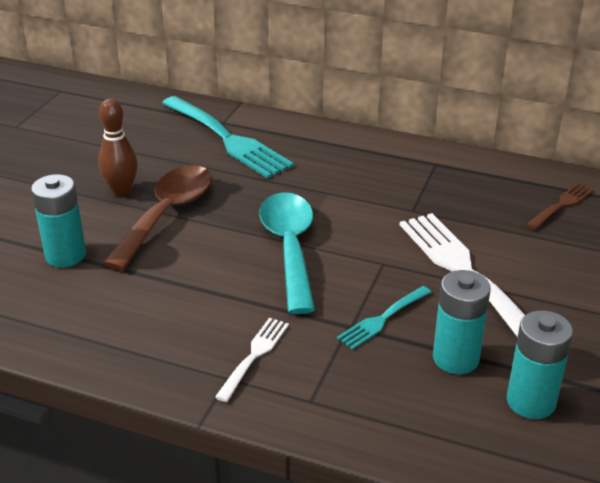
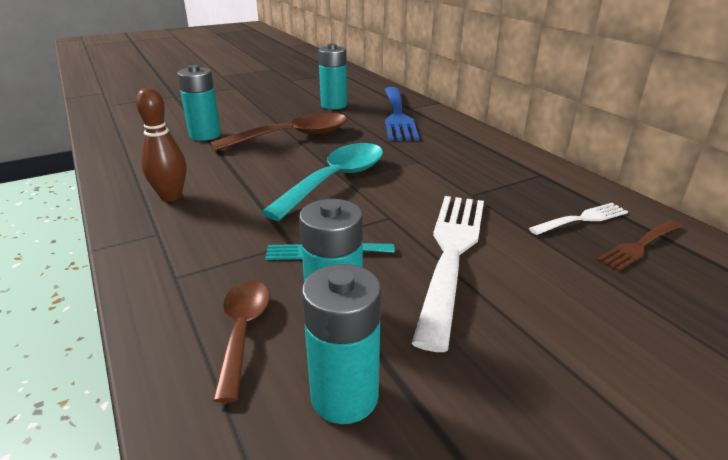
camera: 40 degrees right, 5 degrees down
brown bowling pin [98,99,138,196] -> brown bowling pin moved to [136,88,186,202]
turquoise fork [162,96,294,179] -> blue fork [385,87,419,141]
white fork [215,318,289,402] -> white fork moved to [529,203,628,235]
brown fork [526,183,594,230] -> brown fork turned 150 degrees clockwise [597,220,682,271]
none -> brown spoon [213,280,270,403]
none -> turquoise battery [318,44,347,109]

